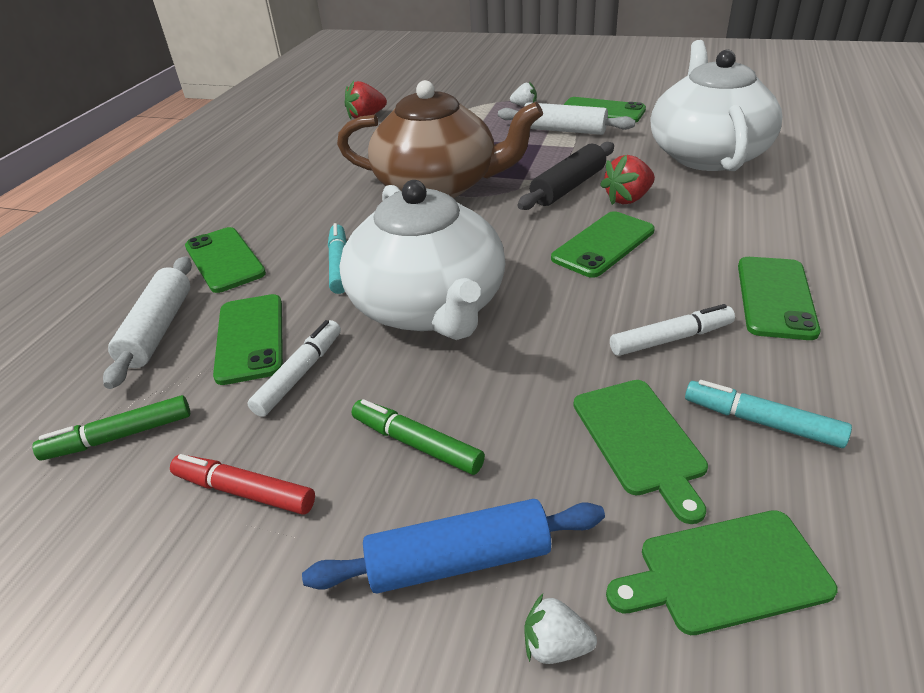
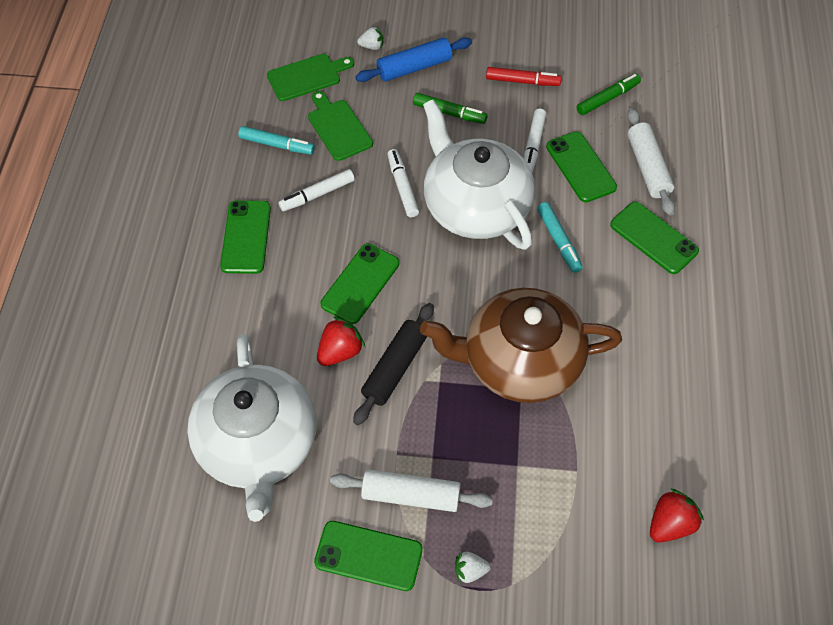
camera: 165 degrees right, 20 degrees up
none -> white marker [387,149,419,217]

